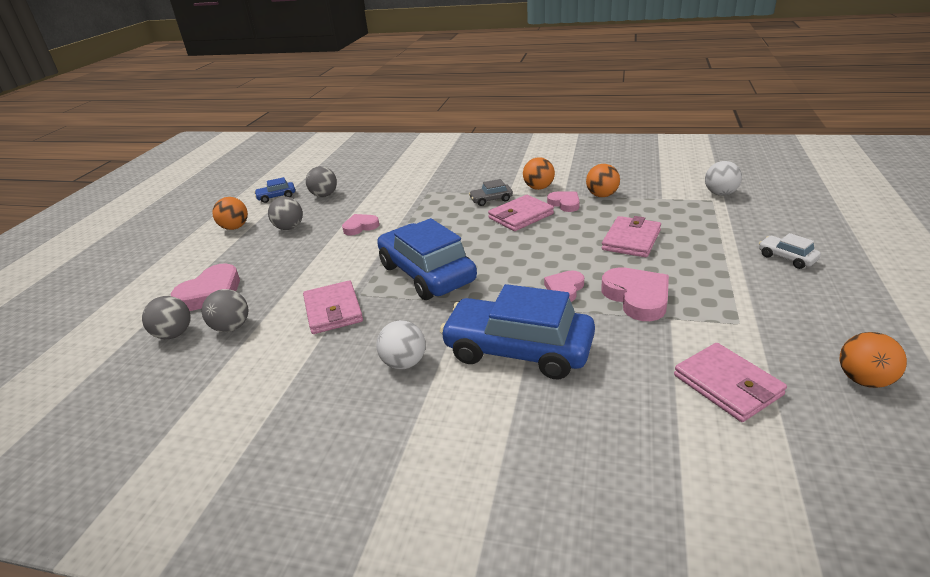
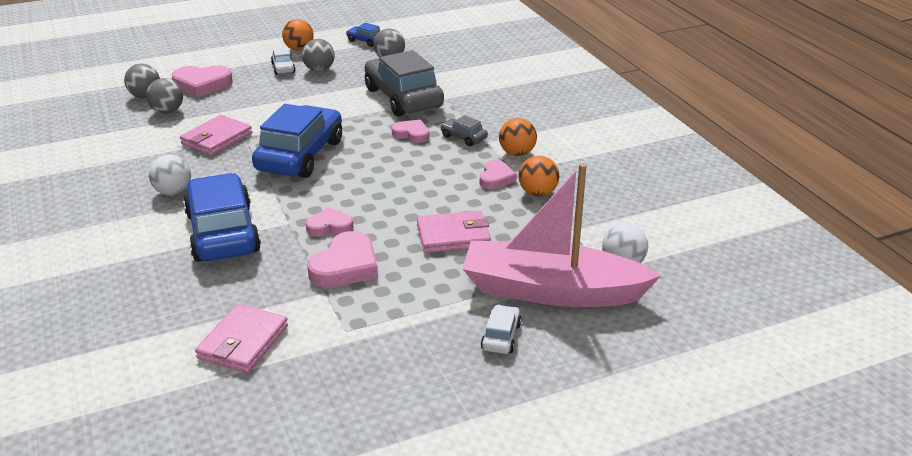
camera: 50 degrees right, 0 degrees up
pink heart [342,214,379,235] -> pink heart moved to [392,120,429,143]
pink wallet [488,195,554,231] -> none
orange ball [840,332,907,388] -> none
none -> white car [271,46,296,75]
none -> grey car [365,50,444,117]
none -> pink boat [463,163,662,307]

